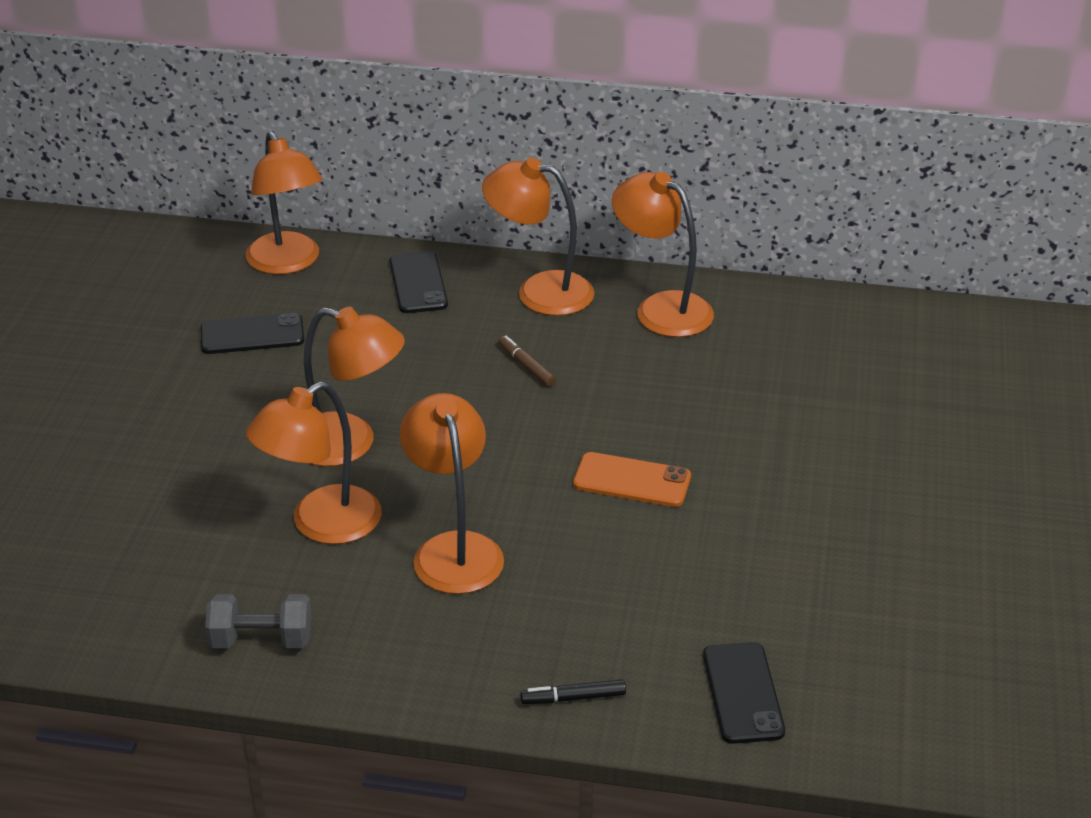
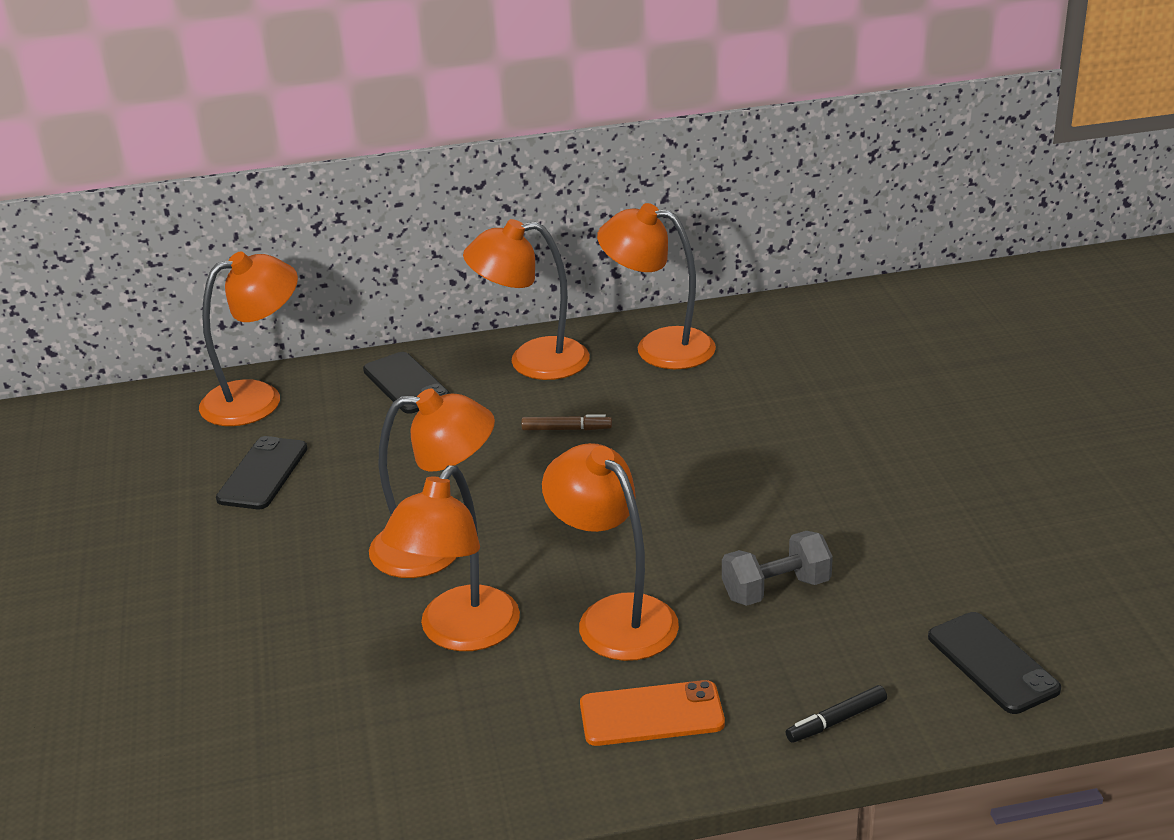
camera: 20 degrees left, 5 degrees down
black phone [201,313,304,354] -> black phone turned 45 degrees counterclockwise [216,436,308,509]
grey dumbbell [205,594,311,648] -> grey dumbbell moved to [722,531,833,606]
orange lamp [246,131,322,274] -> orange lamp turned 75 degrees counterclockwise [199,252,298,426]
brown marker [498,336,556,387] -> brown marker turned 150 degrees clockwise [521,414,612,430]
orange phone [573,452,691,507] -> orange phone moved to [580,680,725,746]

